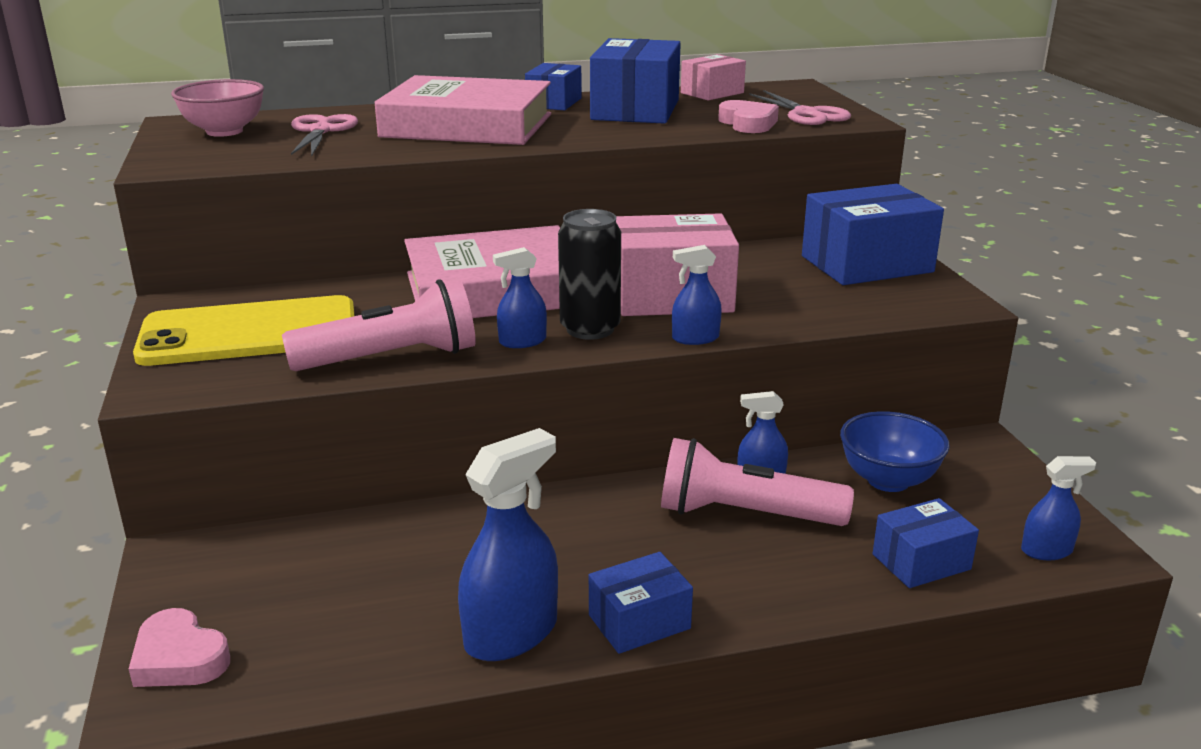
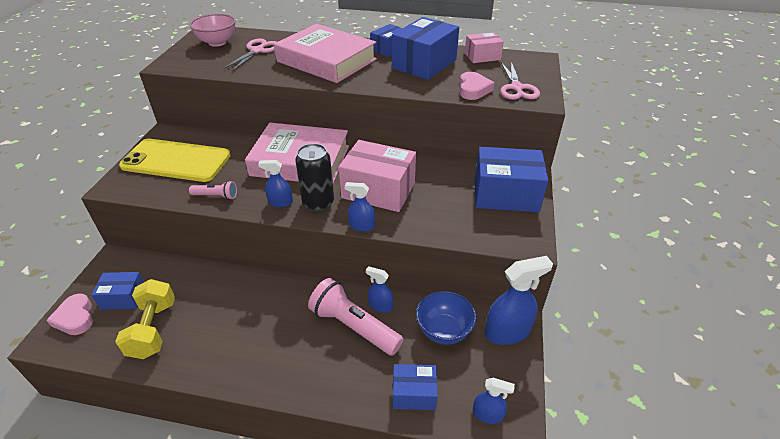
camera: 25 degrees right, 15 degrees up
pink flashlight [282,278,476,371] -> pink flashlight [189,181,237,200], size x0.50
blue spray bottle [458,428,558,661] -> blue spray bottle moved to [485,256,553,345]
blue box [589,552,693,654] -> blue box moved to [91,272,144,310]
none -> yellow dumbbell [115,279,175,359]

